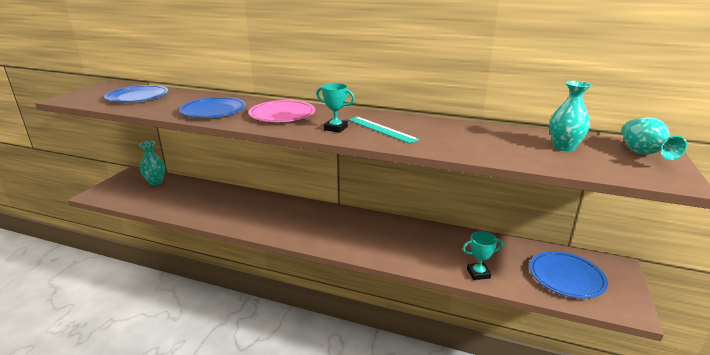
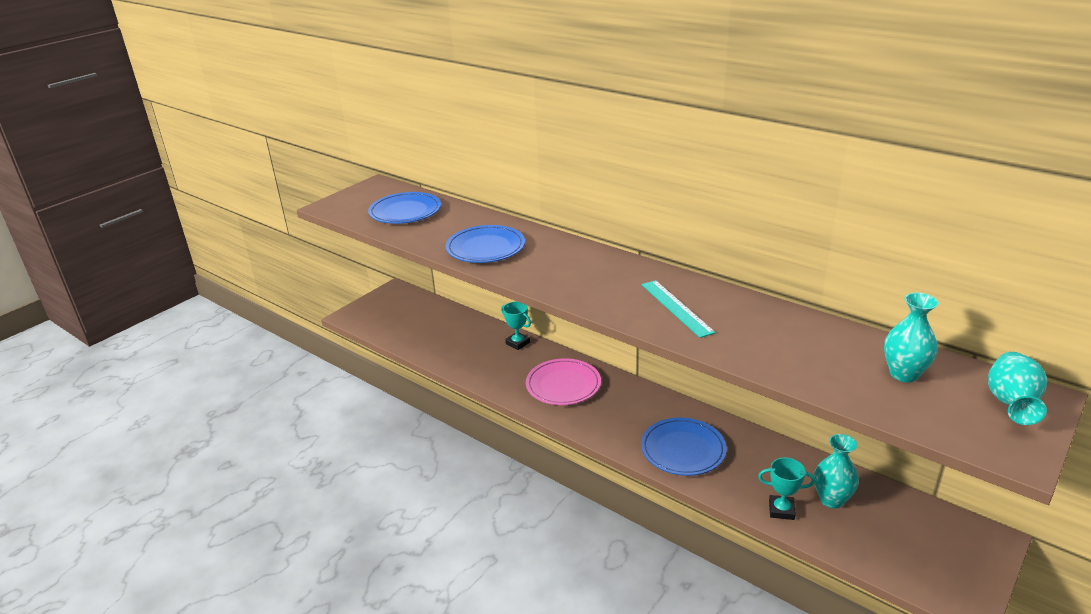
camera: 20 degrees right, 5 degrees up
turquoise vase [139,141,165,185] -> turquoise vase moved to [814,434,859,508]
pink plate [248,100,315,122] -> pink plate moved to [526,358,601,405]
turquoise trophy [316,83,355,133] -> turquoise trophy moved to [501,301,531,350]
blue plate [529,251,608,299] -> blue plate moved to [641,418,727,476]

